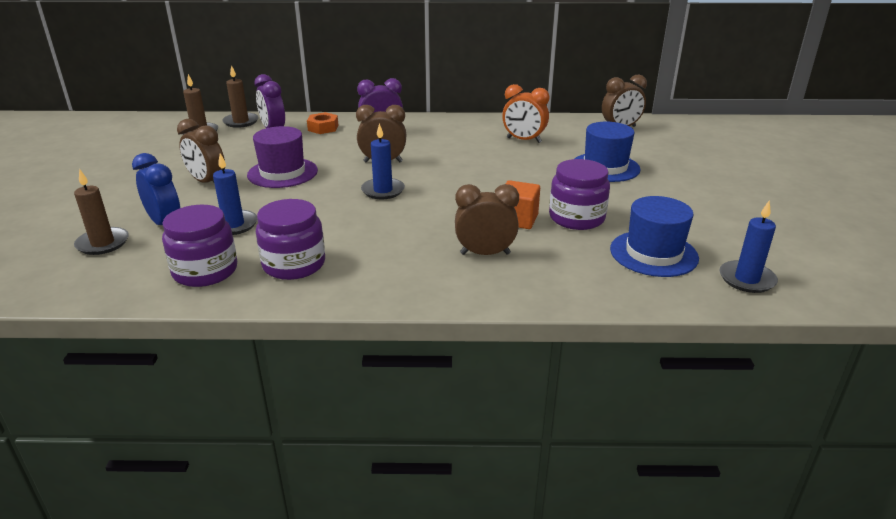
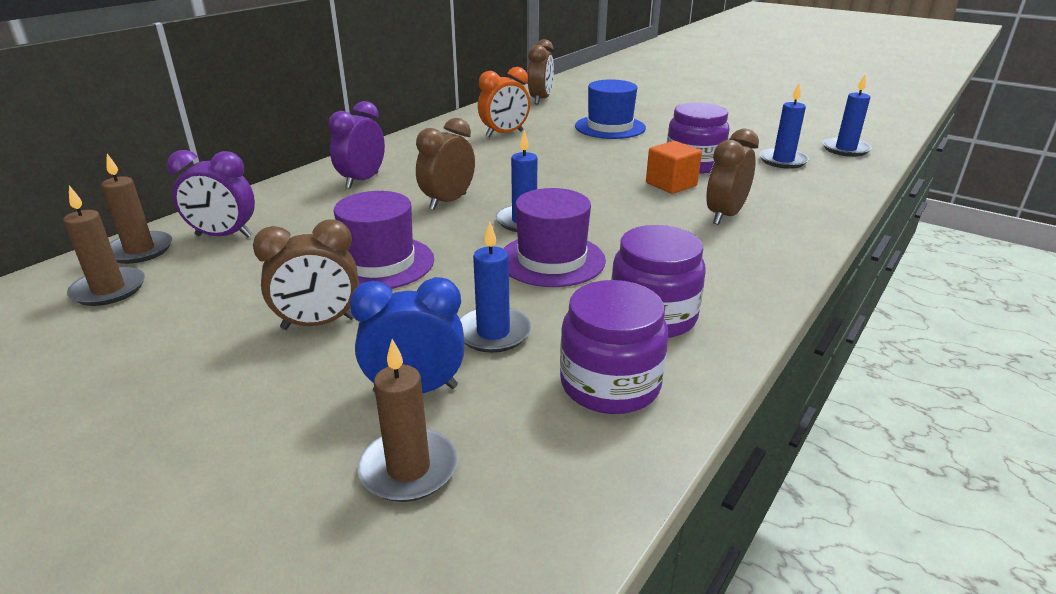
camera: 55 degrees left, 0 degrees up
orange nut [307,112,339,134] -> none
blue hat [610,196,699,277] -> blue candle [759,83,809,169]
none -> purple hat [503,188,606,287]

